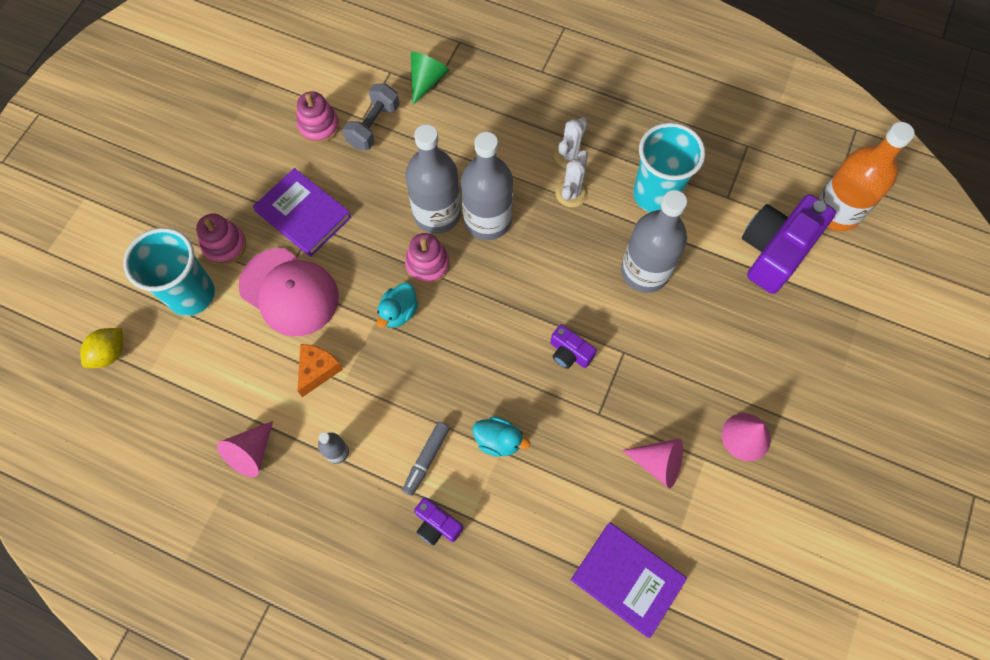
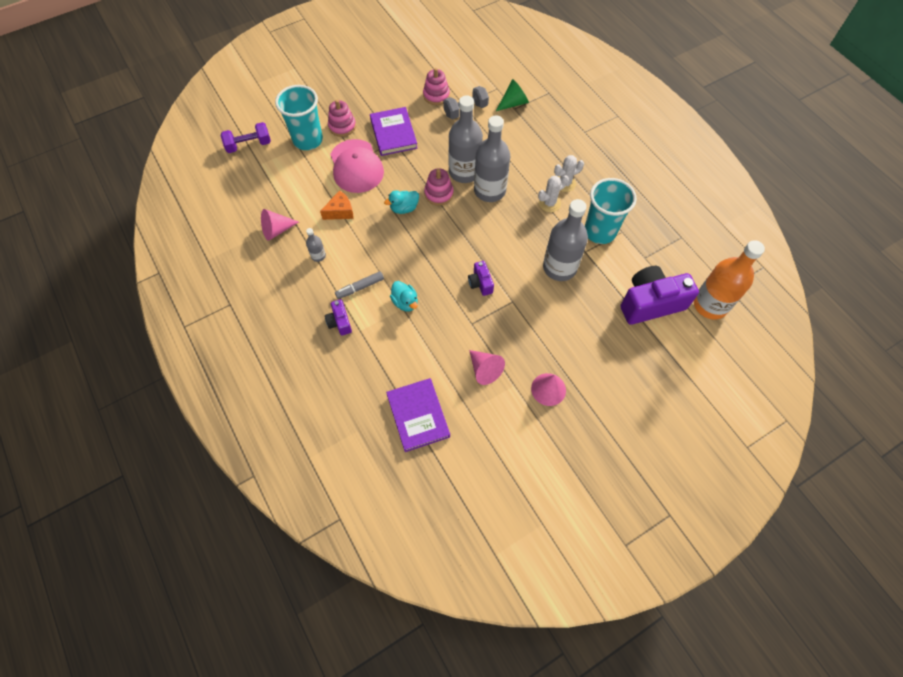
camera: 35 degrees right, 5 degrees down
yellow lemon [80,328,123,368] -> purple dumbbell [221,122,271,153]

